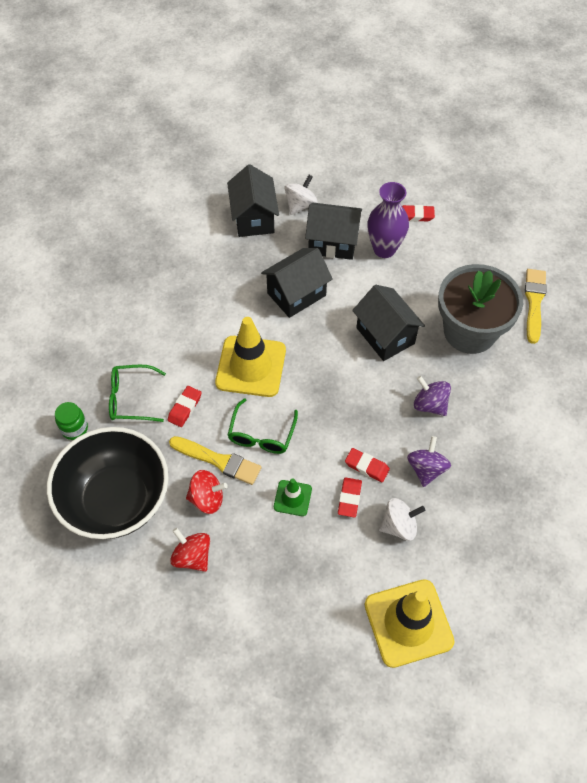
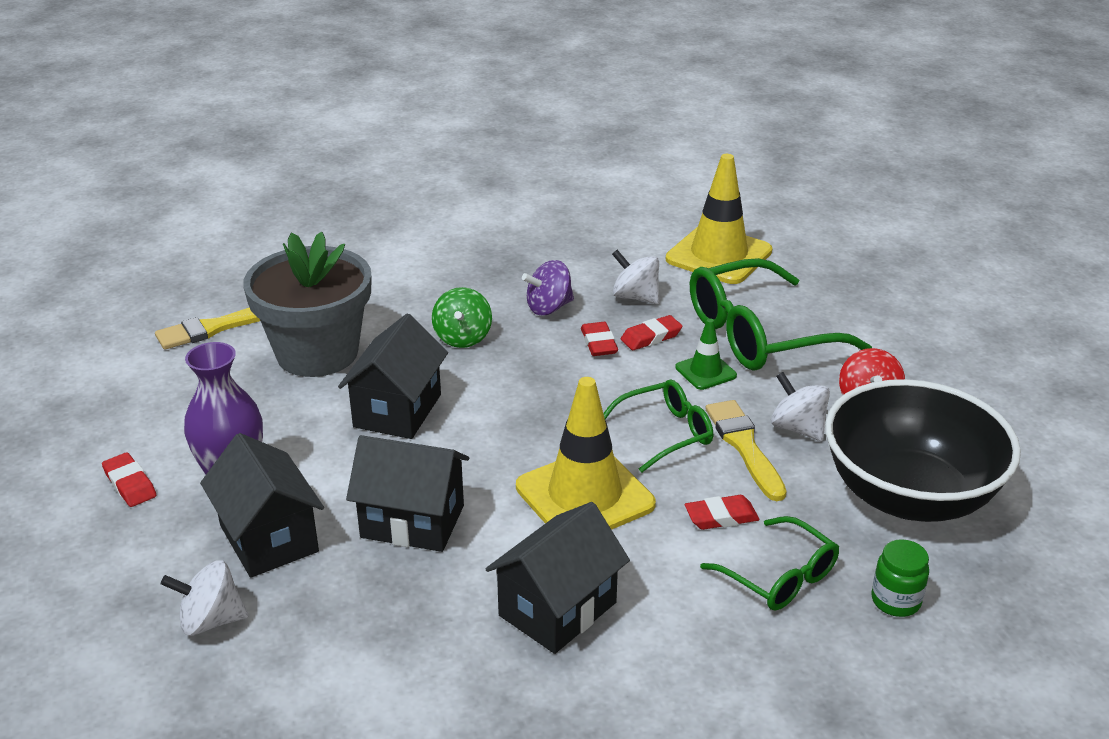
camera: 130 degrees left, 25 degrees down
red spinning top [186,470,228,514] -> white spinning top [771,372,830,441]
black house [227,164,279,237] -> black house moved to [486,502,630,654]
purple spinning top [414,376,451,416] -> green spinning top [432,287,492,348]
none -> green glasses [690,258,872,370]

